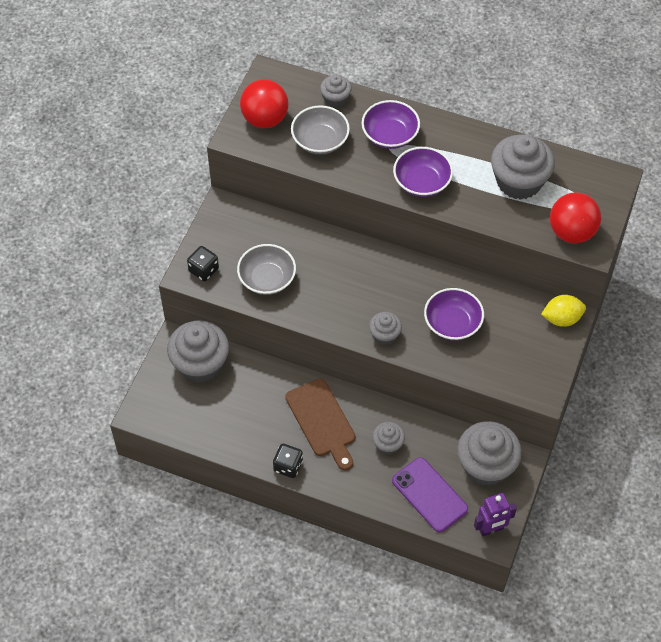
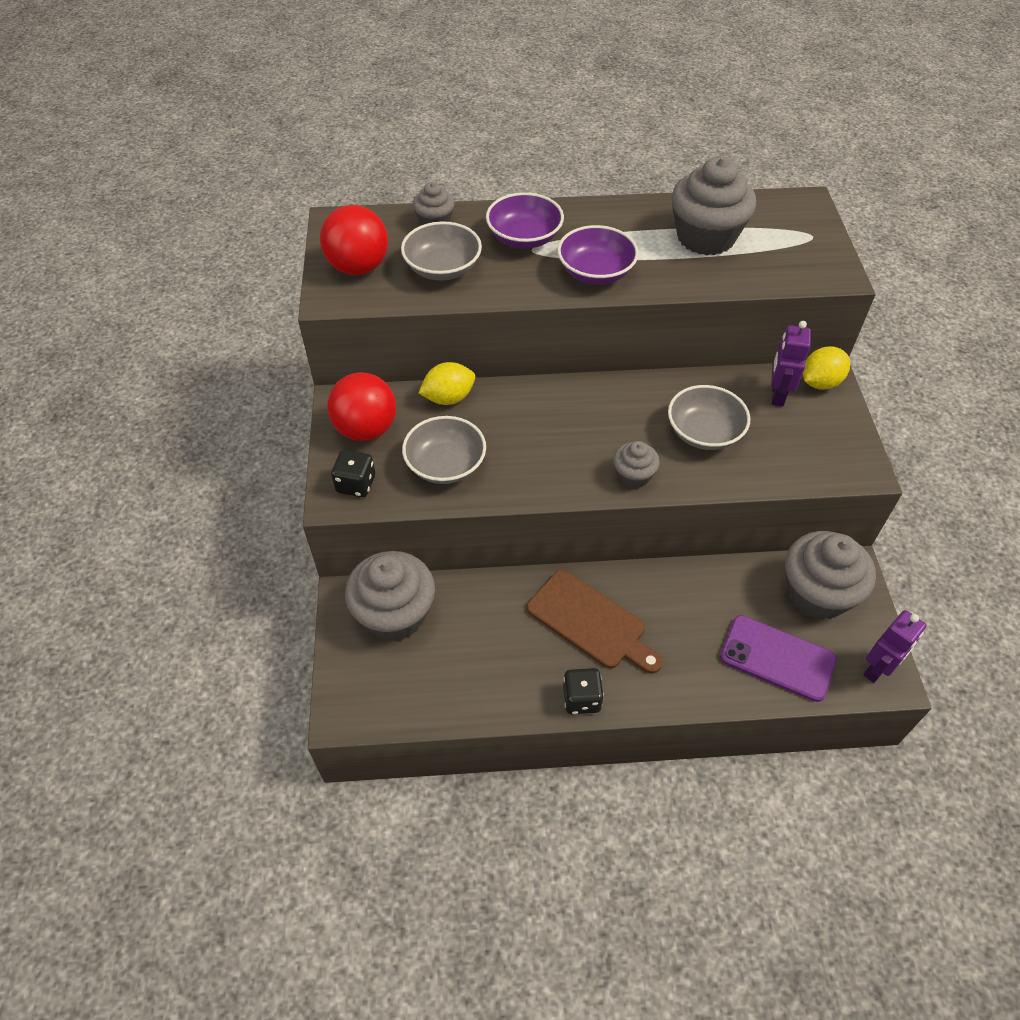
camera: 25 degrees left, 5 degrees down
grey cupcake [372,422,405,455] -> none
purple bowl [424,288,484,341] -> grey bowl [668,385,750,450]
red ball [550,192,601,244] -> red ball moved to [327,372,396,441]
none -> yellow lemon [419,362,475,405]
none -> purple robot [771,321,811,407]

